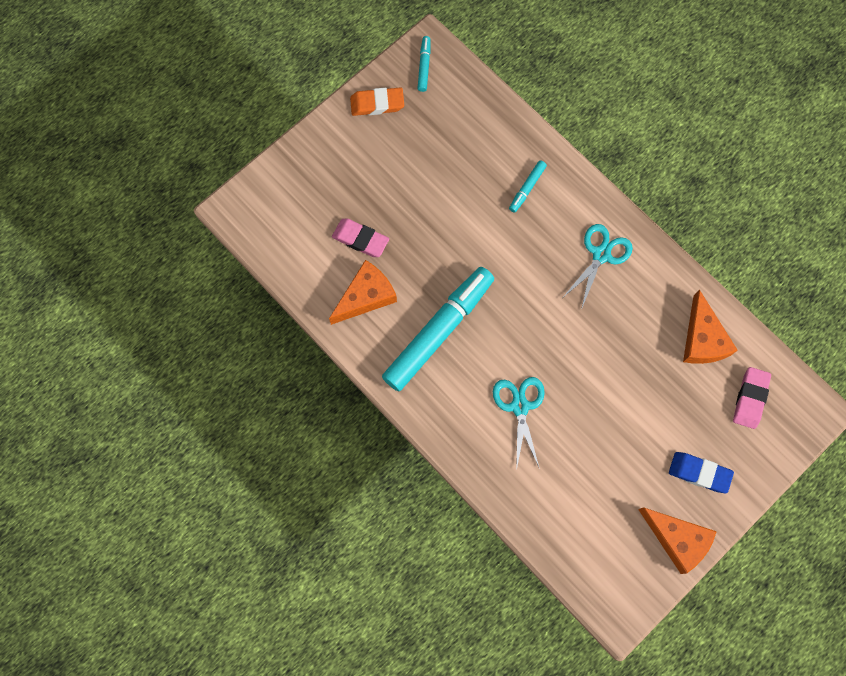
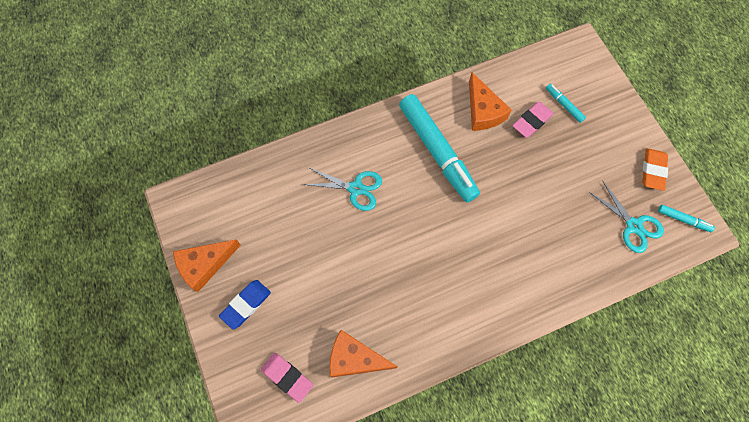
camera: 110 degrees right, 5 degrees down
turquoise marker [509,160,547,213] -> turquoise marker moved to [546,84,586,123]
turquoise scissors [563,224,633,310] -> turquoise scissors moved to [589,181,664,253]

